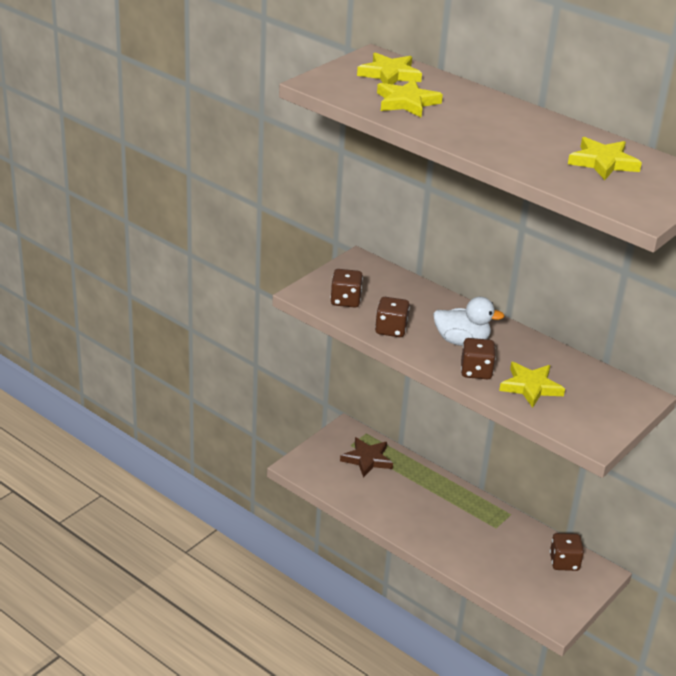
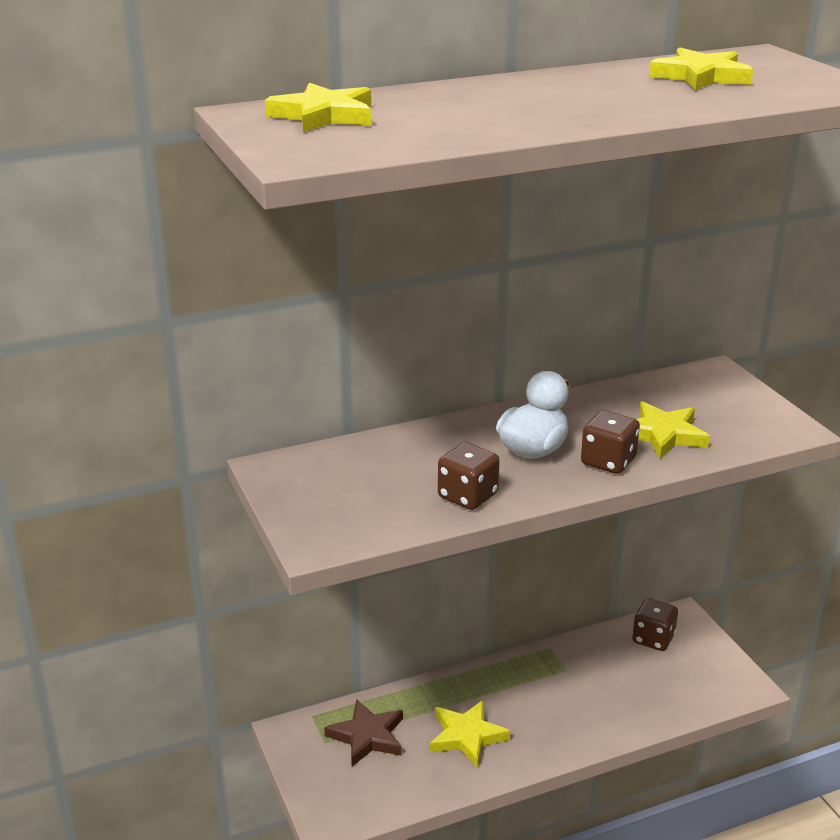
camera: 60 degrees left, 5 degrees down
brown dice [330,269,363,308] -> none
yellow star [377,79,443,118] -> yellow star moved to [430,700,510,768]

